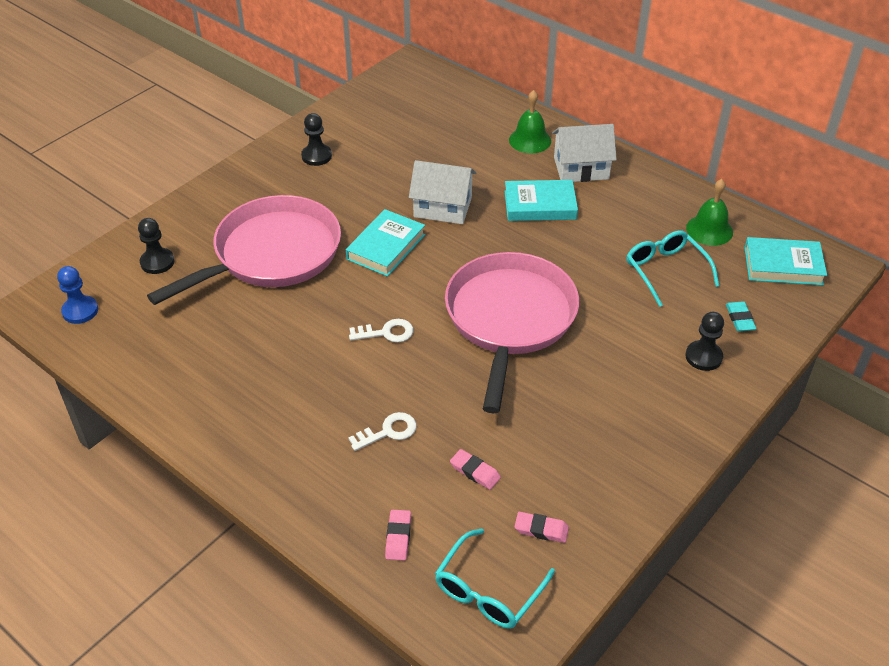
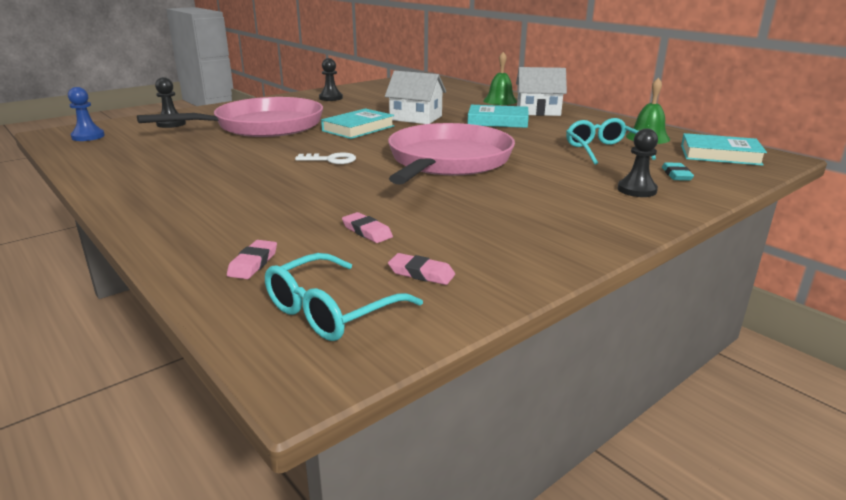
camera: 10 degrees right, 20 degrees down
white key [348,412,416,451] -> none

